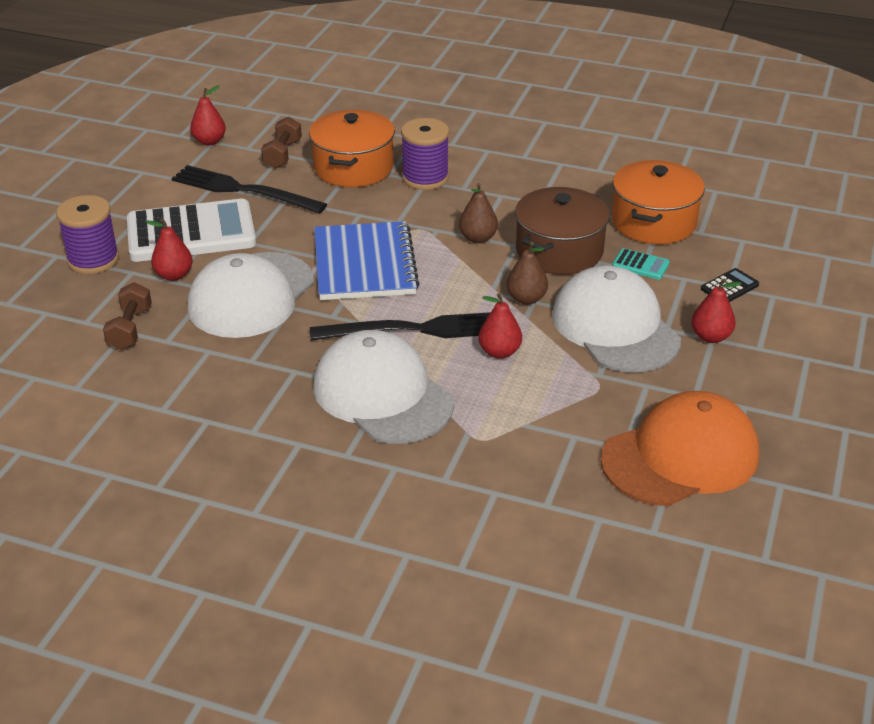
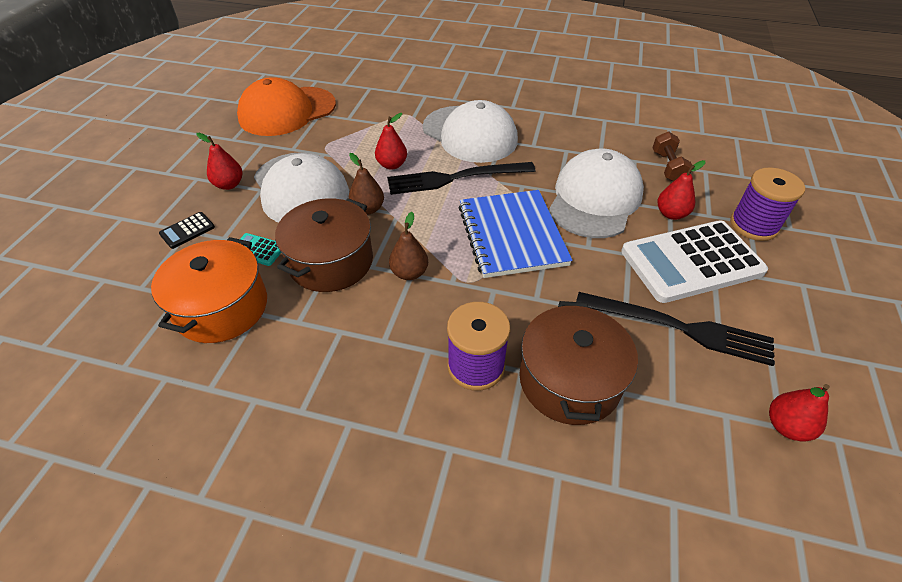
camera: 175 degrees right, 10 degrees up
brown dumbbell [261,117,302,168] -> none
orange pot [309,110,395,187] -> brown pot [519,301,638,425]

